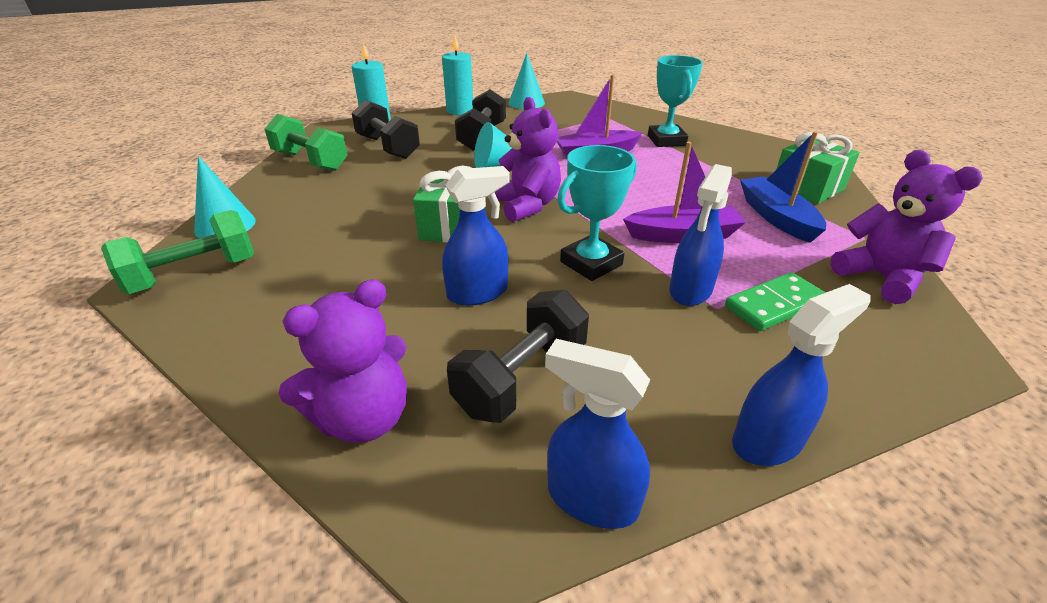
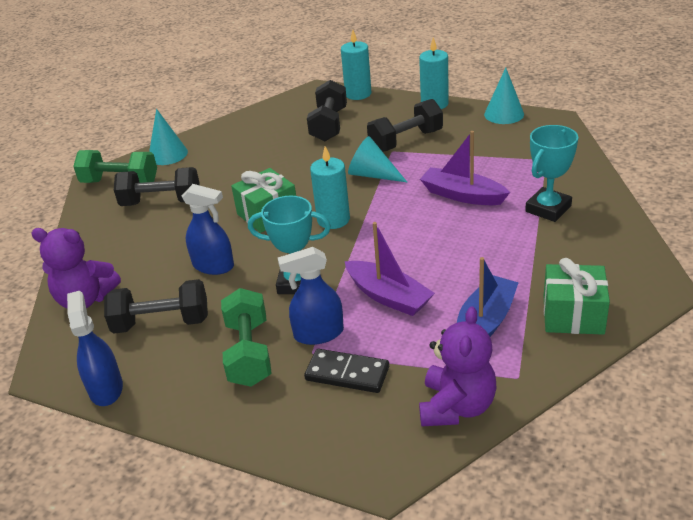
camera: 50 degrees right, 0 degrees up
green dumbbell [264,114,348,171] -> green dumbbell moved to [221,288,272,387]
purple teddy bear [495,97,561,222] -> turquoise candle [310,146,350,229]
green domino [725,272,826,331] -> black domino [304,349,389,393]
blue spray bottle [732,284,870,466] -> none
none -> black dumbbell [114,167,200,206]

